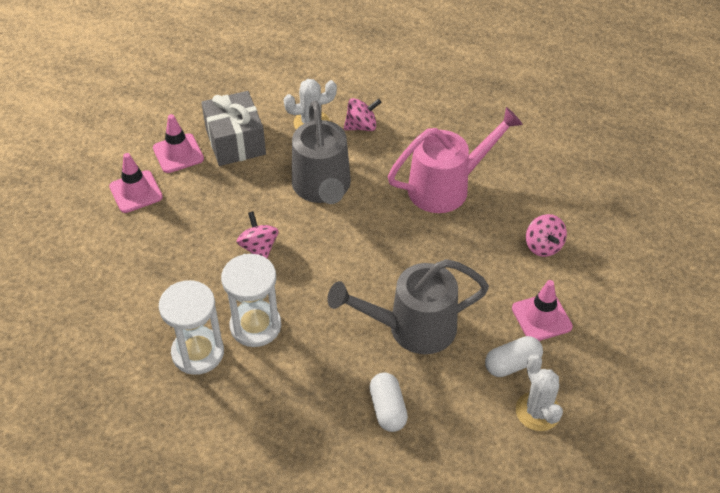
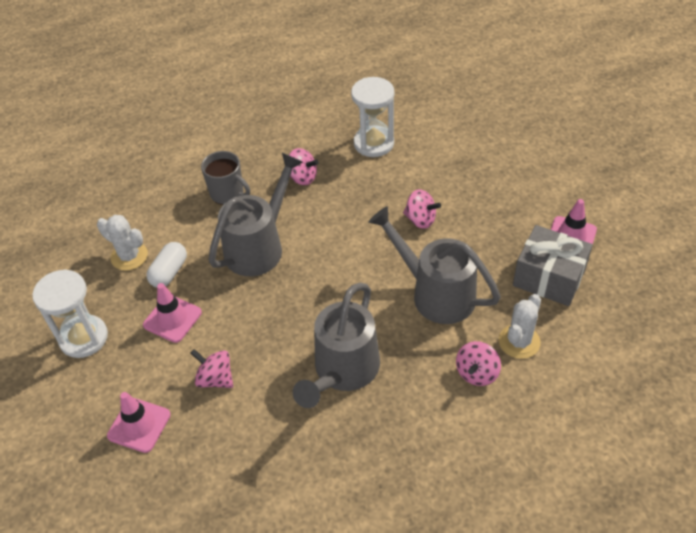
camera: 140 degrees right, 0 degrees up
pink traffic cone [109,153,163,213] -> pink traffic cone moved to [107,392,171,453]
white hourglass [221,254,281,347] -> white hourglass moved to [32,269,108,358]
white capsule [369,372,408,432] -> grey mug [201,151,250,205]
pink watering can [388,107,523,213] -> grey watering can [293,283,380,408]
none -> pink spinning top [289,148,319,185]

